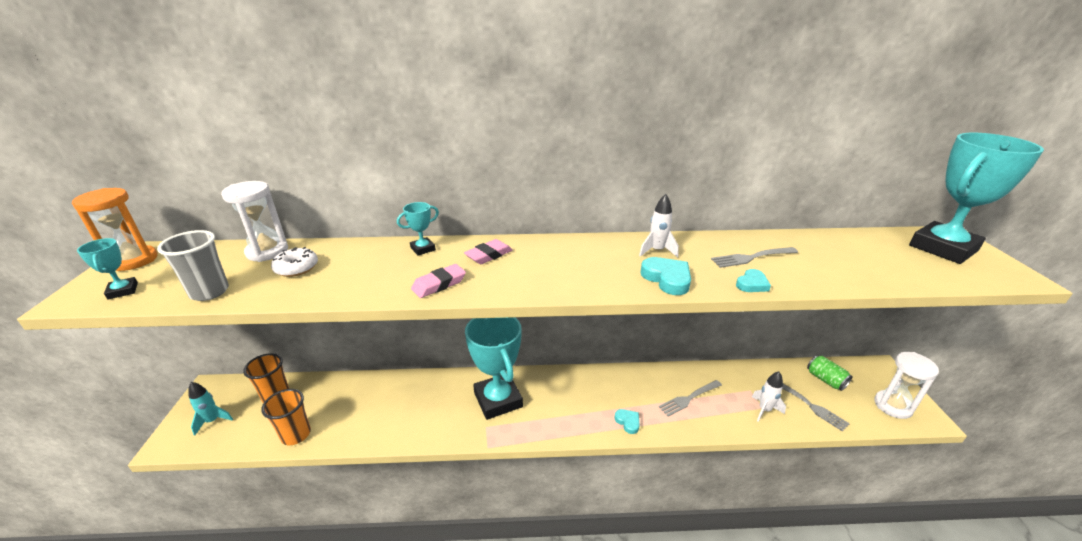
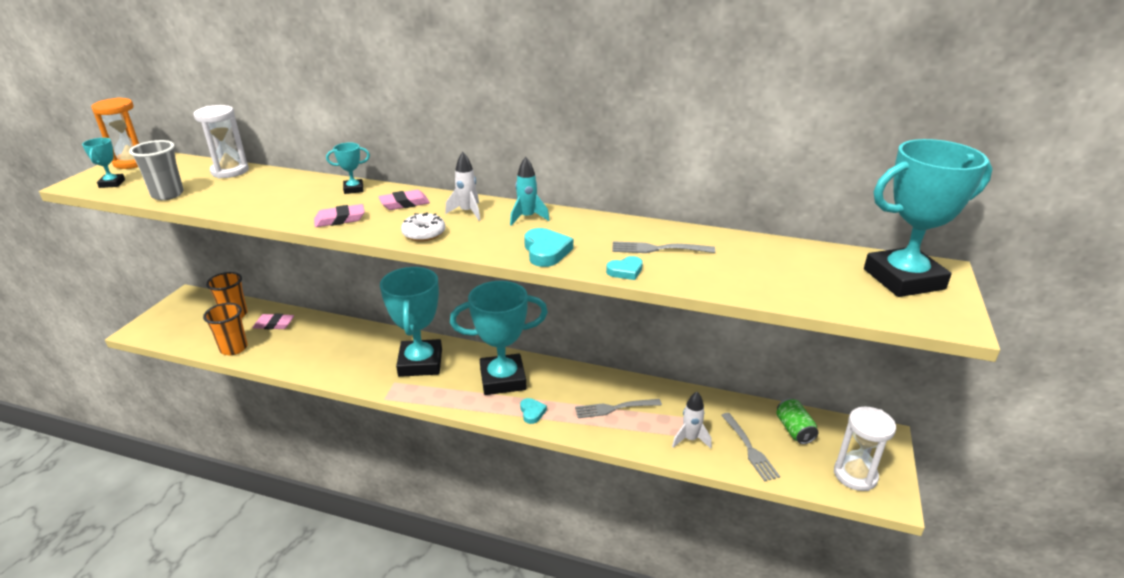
camera: 20 degrees right, 0 degrees up
turquoise rocket [188,382,233,436] -> turquoise rocket moved to [510,157,550,226]
white donut [271,247,318,277] -> white donut moved to [401,212,445,242]
white rocket [639,194,679,258] -> white rocket moved to [445,152,480,221]
none -> pink eraser [253,313,294,330]
none -> turquoise trophy [450,281,548,395]

